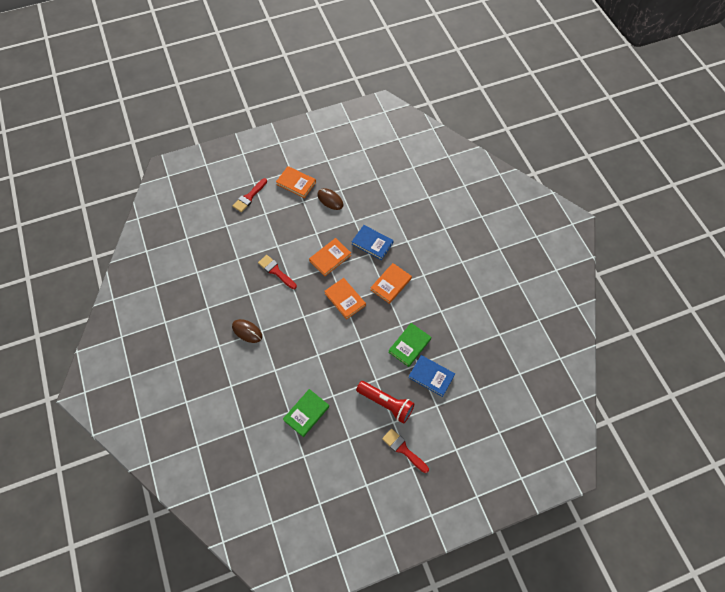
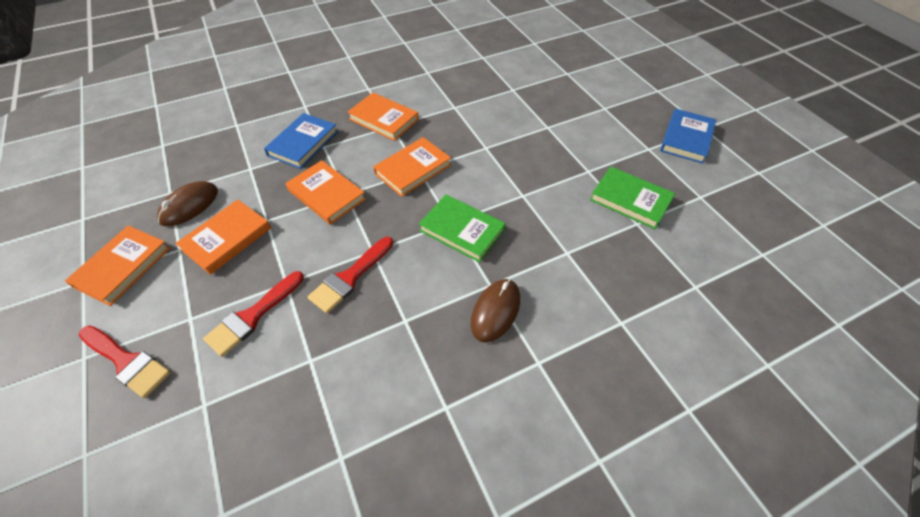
camera: 95 degrees left, 10 degrees down
red flashlight [356,381,414,424] -> none
red brush [382,429,429,473] -> red brush moved to [203,271,304,357]
green book [388,323,431,367] -> green book moved to [419,194,506,263]
blue book [408,355,455,397] -> blue book moved to [660,109,716,164]
none -> orange book [176,199,271,275]

